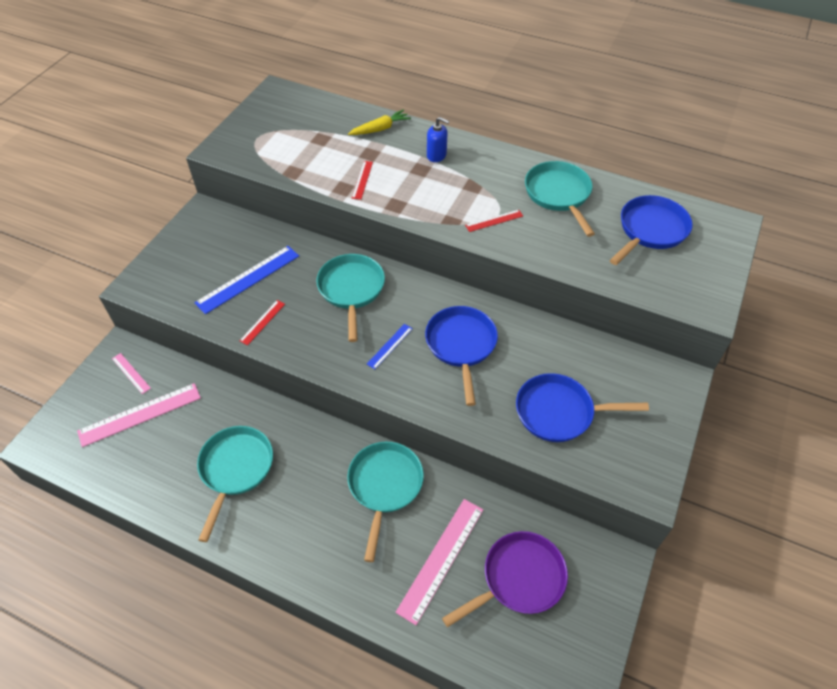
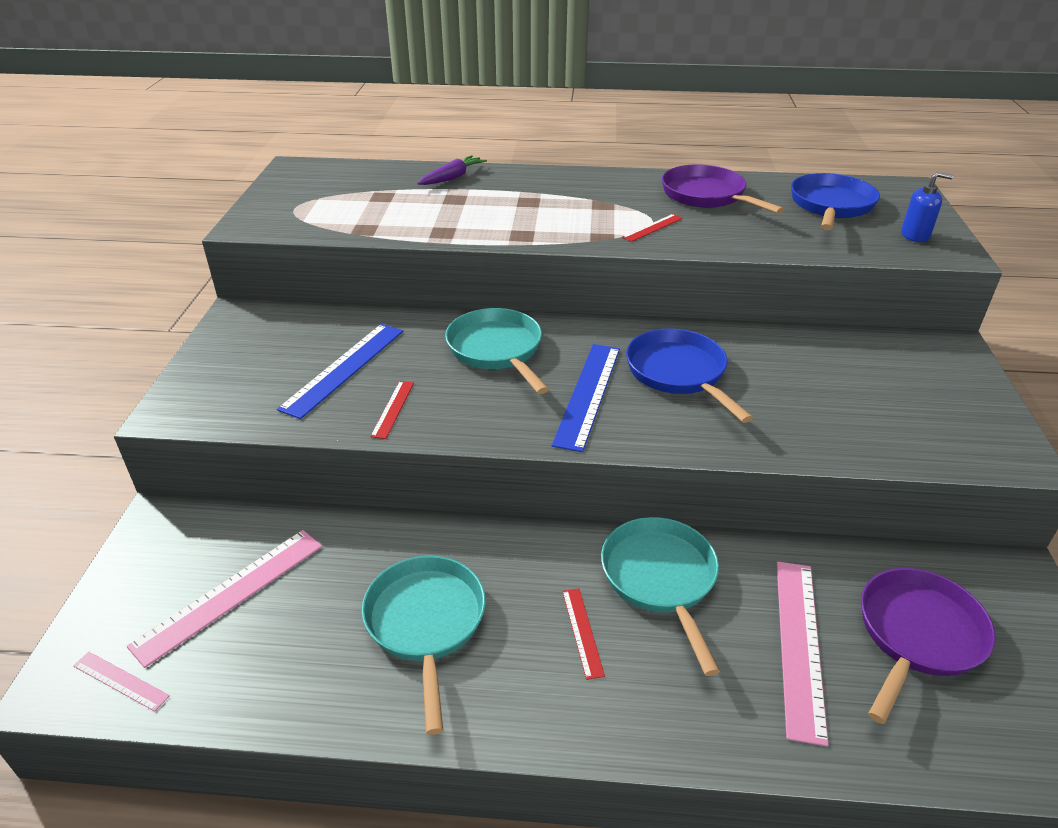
camera: 20 degrees left, 15 degrees down
pink ruler [112,353,151,394] -> pink ruler moved to [73,652,170,712]
yellow carrot [348,110,411,135] -> purple carrot [417,155,487,185]
red ruler [352,161,373,200] -> red ruler moved to [562,588,605,680]
blue ruler [367,324,413,369] -> blue ruler [552,344,620,452], size x1.95
blue soap dispenser [427,117,449,162] -> blue soap dispenser moved to [901,172,953,242]
blue pan [516,373,649,442] -> none
turquoise pan [525,161,595,237] -> purple pan [662,164,784,214]

